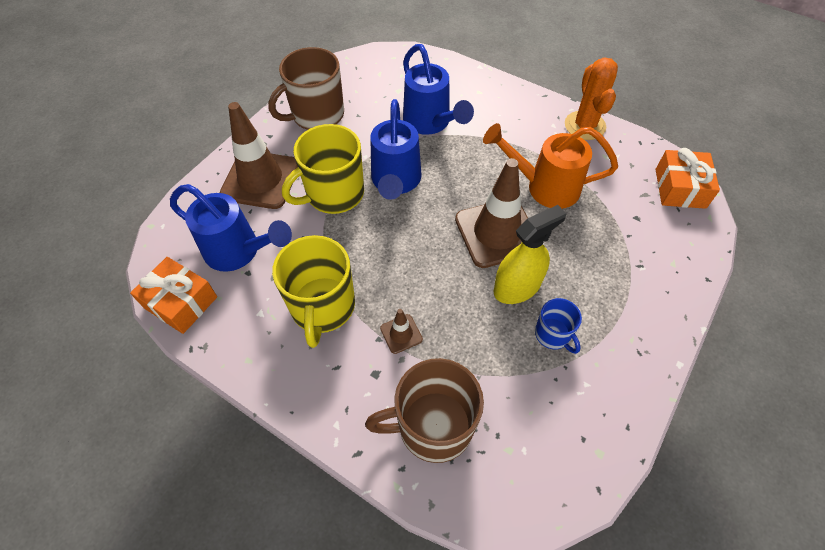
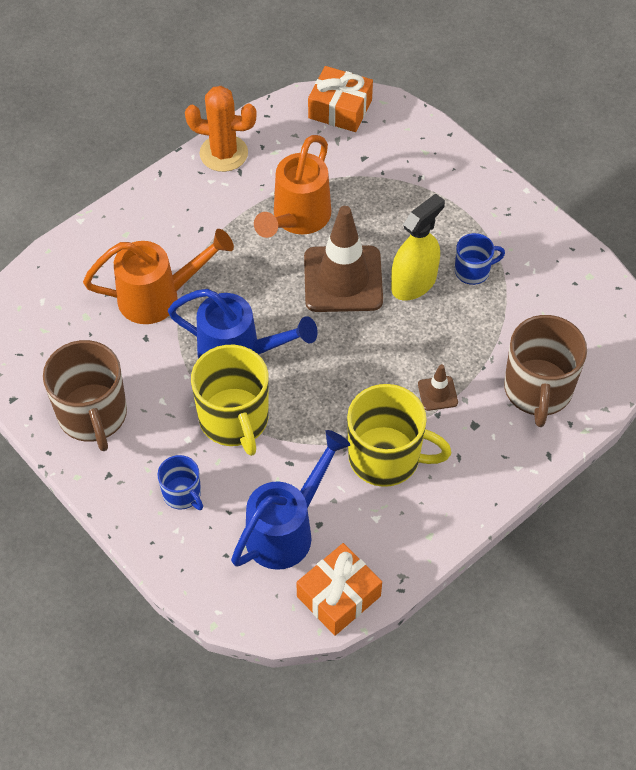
camera: 75 degrees left, 0 degrees up
brown traffic cone [220,102,298,209] -> blue mug [157,455,203,510]
blue watering can [403,44,474,135] -> orange watering can [83,229,234,324]
yellow spray bottle [493,205,566,304] -> yellow spray bottle turned 60 degrees clockwise [391,193,445,301]

